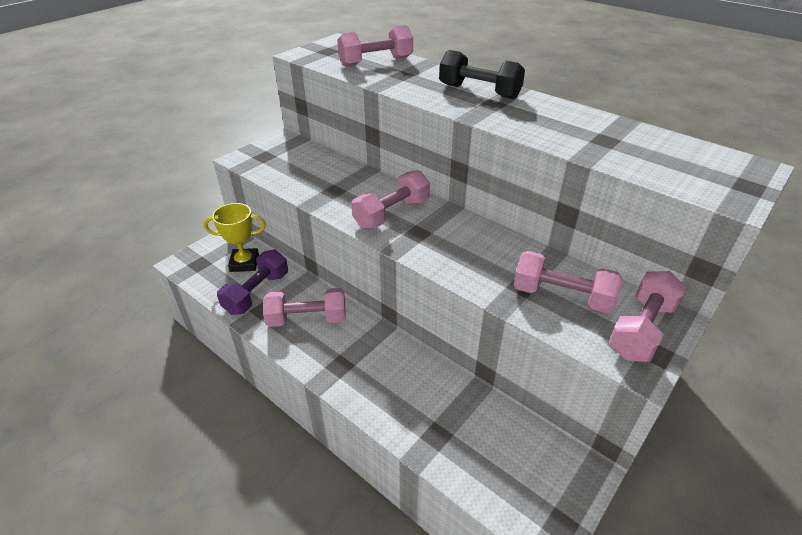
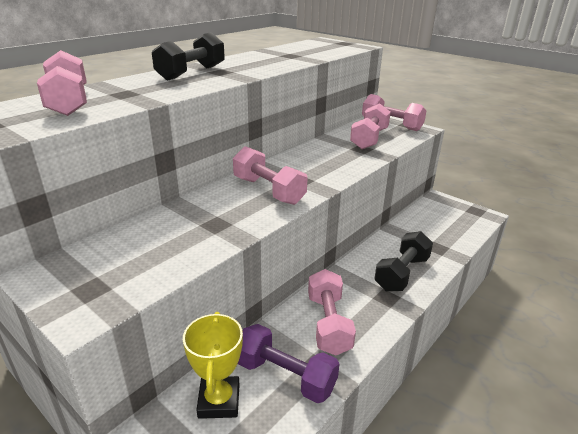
camera: 90 degrees left, 10 degrees down
none -> black dumbbell [374,231,433,292]

